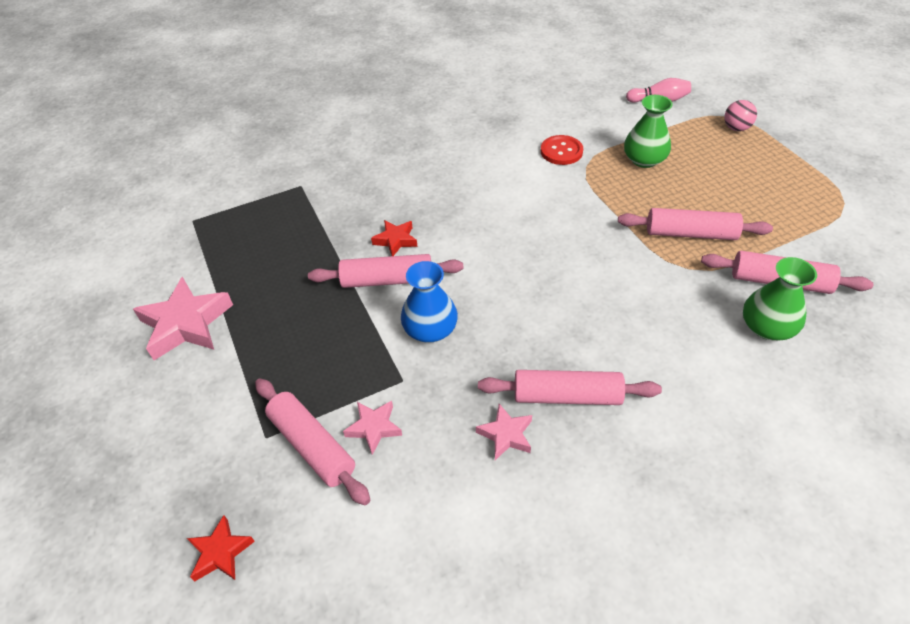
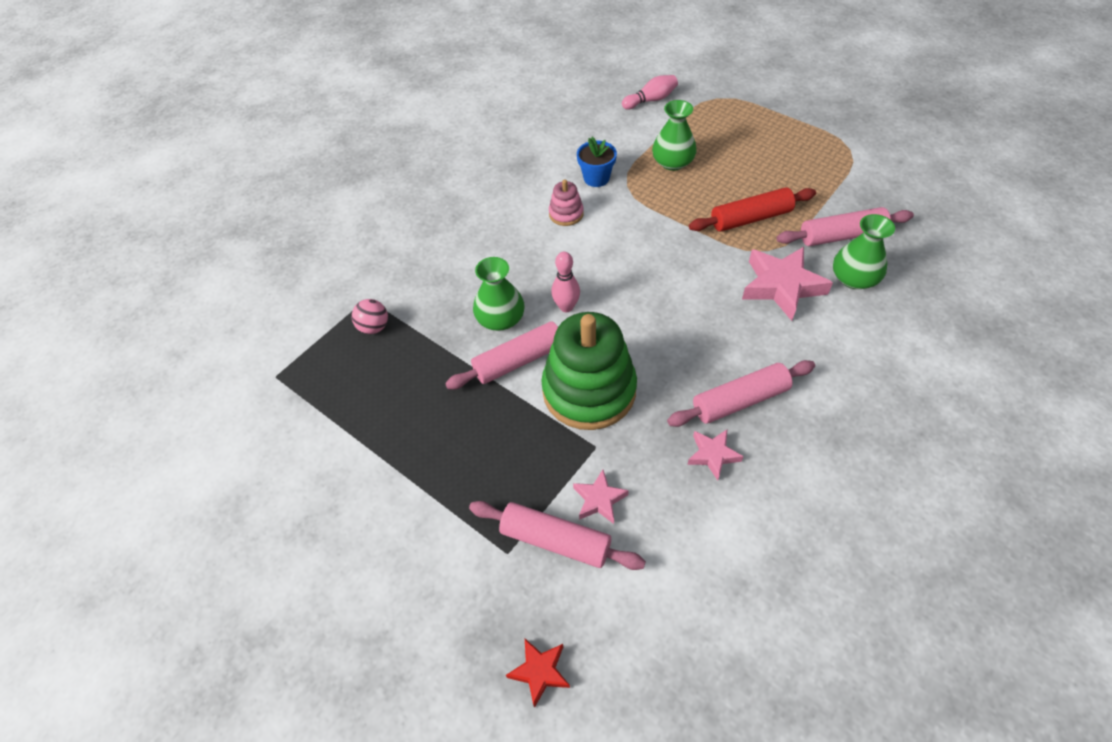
camera: 25 degrees left, 5 degrees up
pink star [133,277,233,360] -> pink star moved to [742,247,833,321]
red star [371,220,417,256] -> green vase [473,257,525,331]
blue vase [401,261,458,343] -> green stacking toy [541,312,637,430]
red button [541,135,583,165] -> blue flower pot [577,137,617,187]
pink rolling pin [618,208,773,240] -> red rolling pin [689,187,816,232]
pink ball [724,100,757,131] -> pink ball moved to [352,299,388,334]
none -> pink stacking toy [549,179,584,226]
none -> pink bowling pin [551,252,580,312]

